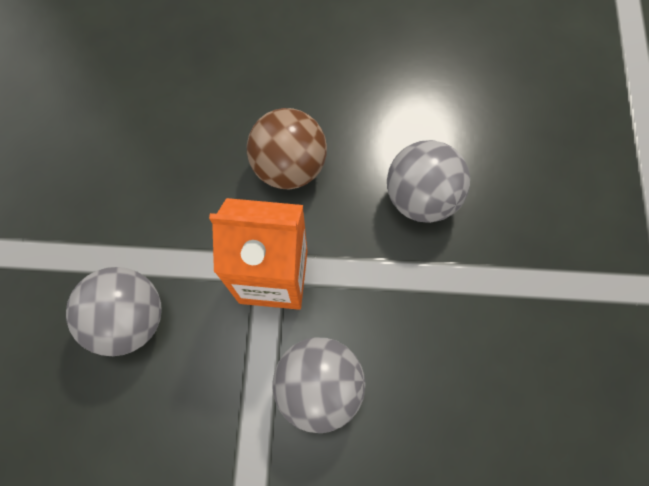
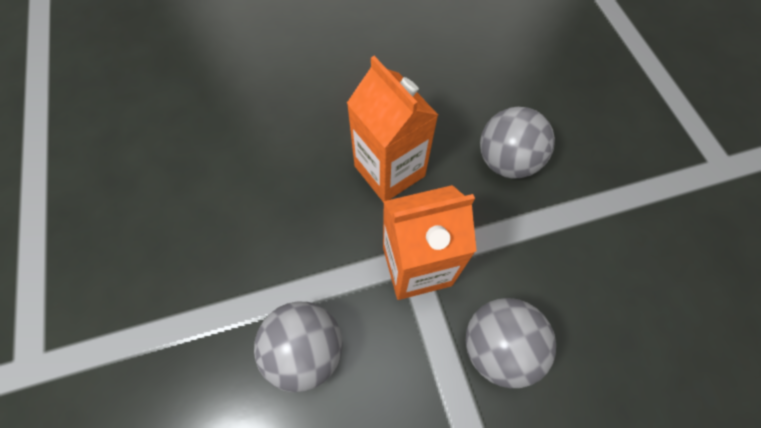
camera: 20 degrees left, 5 degrees down
brown ball [247,108,327,189] -> orange carton [347,56,438,201]

